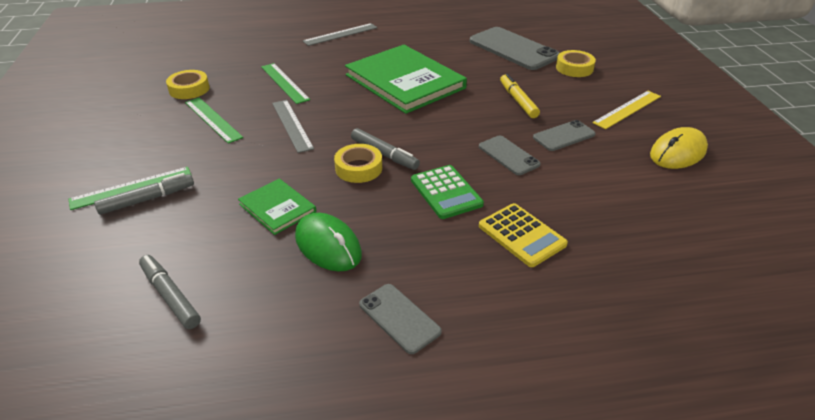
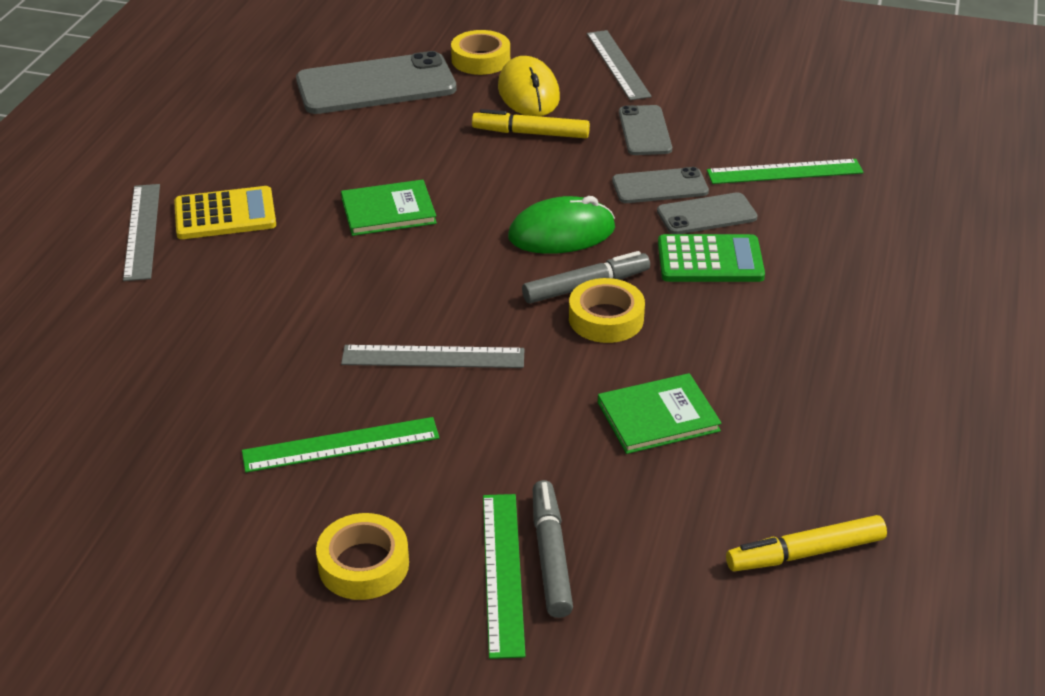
camera: 65 degrees left, 0 degrees up
grey marker [139,255,201,329] -> yellow marker [726,515,887,572]
yellow tape [166,70,209,99] -> yellow tape moved to [316,513,409,600]
green ruler [261,63,310,104] -> green ruler moved to [707,159,864,184]
green mouse [295,213,362,272] -> green mouse moved to [508,196,615,254]
green book [345,45,467,114] -> green book [341,180,437,236], size x0.48
grey phone [359,284,442,354] -> grey phone moved to [657,192,758,234]
yellow calculator [479,203,568,267] -> yellow calculator moved to [174,186,276,239]
yellow ruler [592,91,661,129] -> grey ruler [587,30,652,100]
yellow mouse [650,127,708,169] -> yellow mouse moved to [498,56,560,116]

